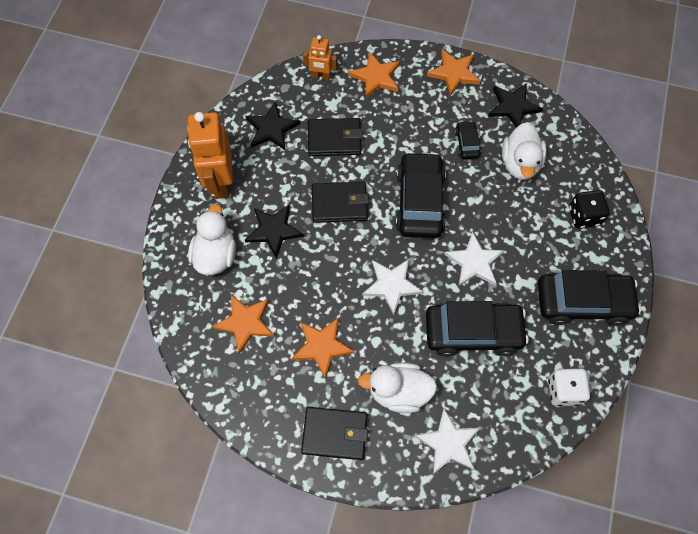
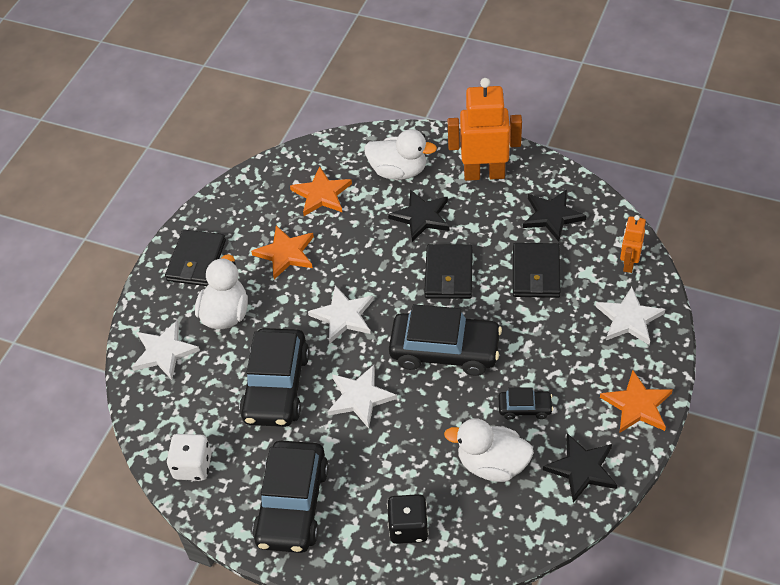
camera: 100 degrees right, 15 degrees down
orange star [348,51,400,98] -> white star [595,287,665,345]

